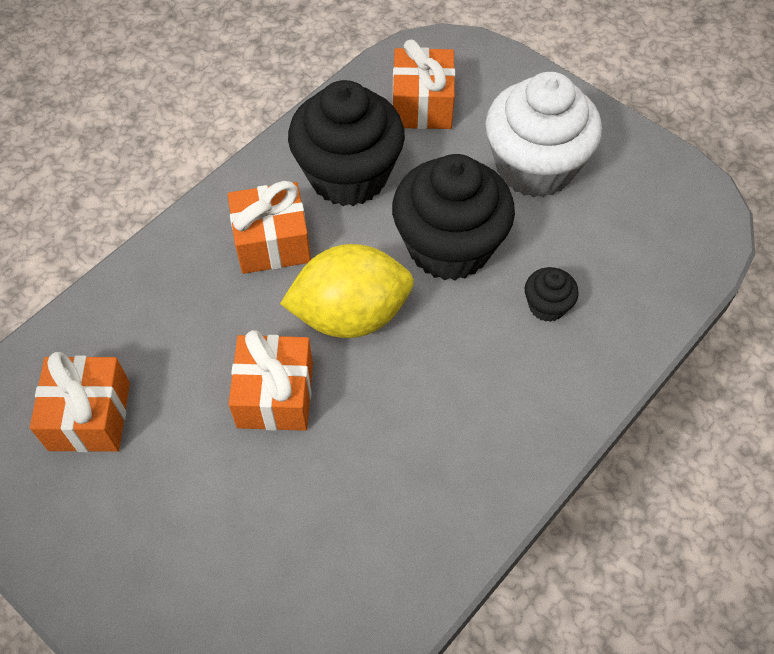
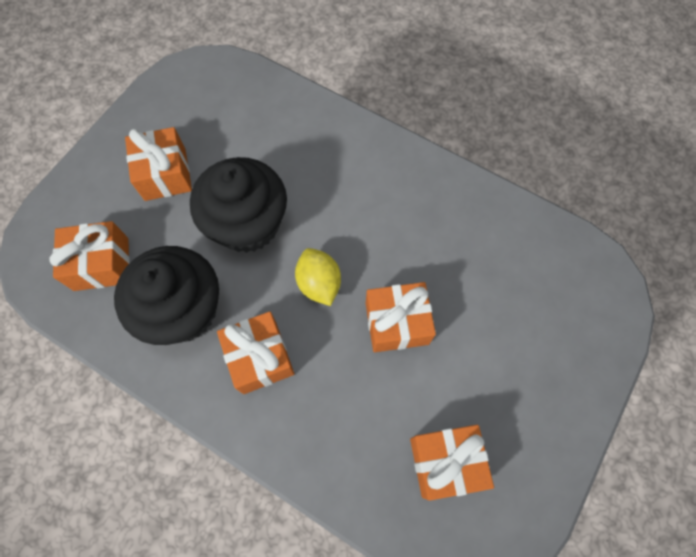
camera: 100 degrees left, 10 degrees up
yellow lemon [280,244,414,338] -> yellow lemon [295,248,341,306], size x0.63
white cupcake [485,72,602,198] -> orange gift [125,127,192,201]
black cupcake [525,267,579,322] -> none

